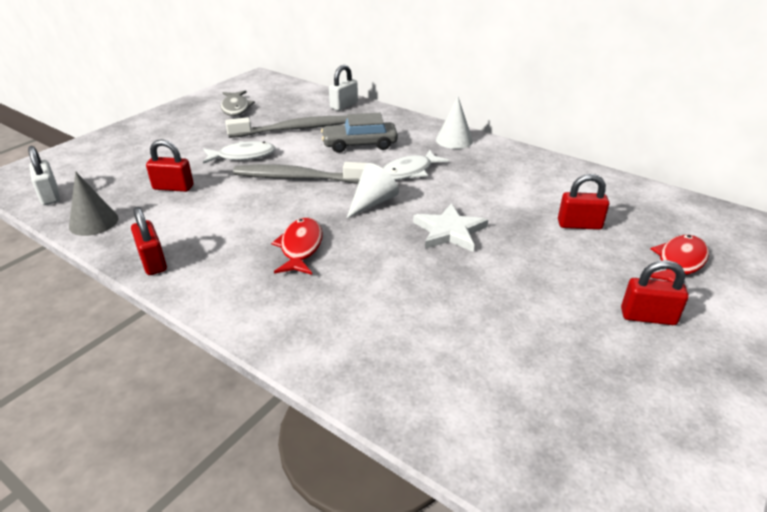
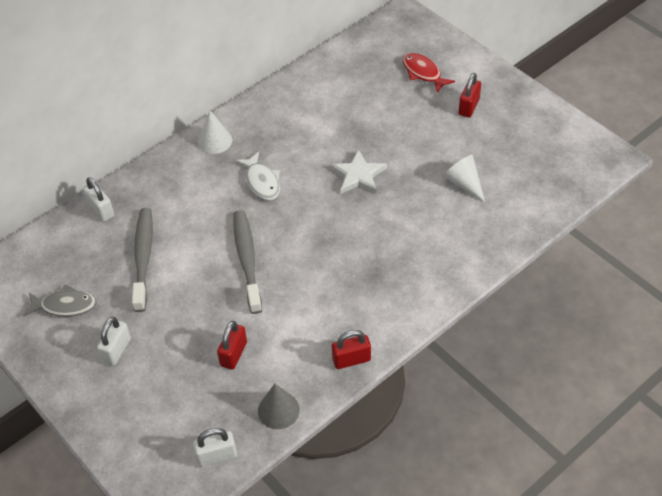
camera: 75 degrees left, 15 degrees up
white fish [203,141,276,164] -> none
grey toothbrush [233,162,367,184] -> grey toothbrush turned 150 degrees clockwise [234,210,262,314]
red fish [271,217,323,275] -> none
grey car [321,113,398,153] -> none
white cone [347,163,399,218] -> white cone moved to [443,155,485,202]
red padlock [558,174,609,230] -> none
none -> white padlock [97,317,131,365]

